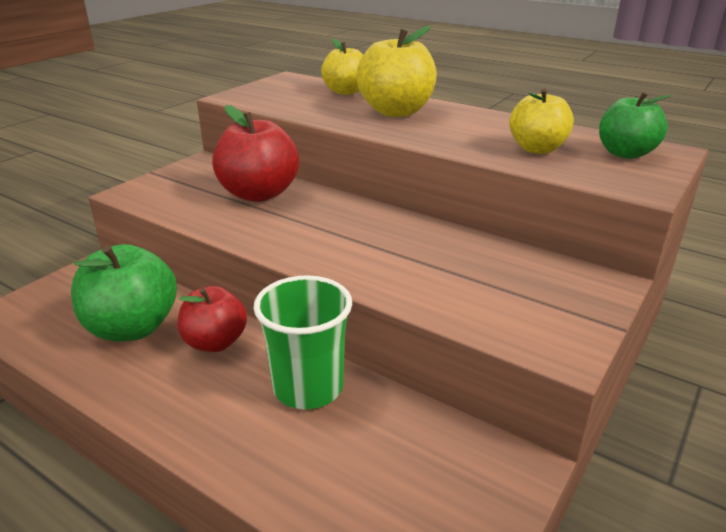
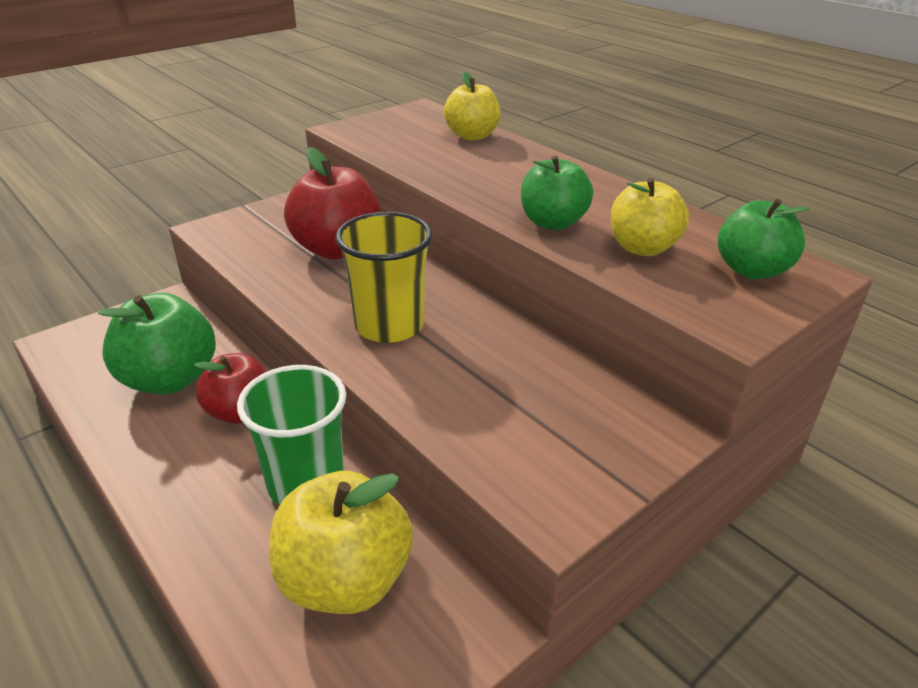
camera: 15 degrees right, 5 degrees up
yellow apple [357,25,437,117] -> yellow apple moved to [270,471,413,614]
none -> yellow cup [335,212,433,343]
none -> green apple [521,155,593,230]

